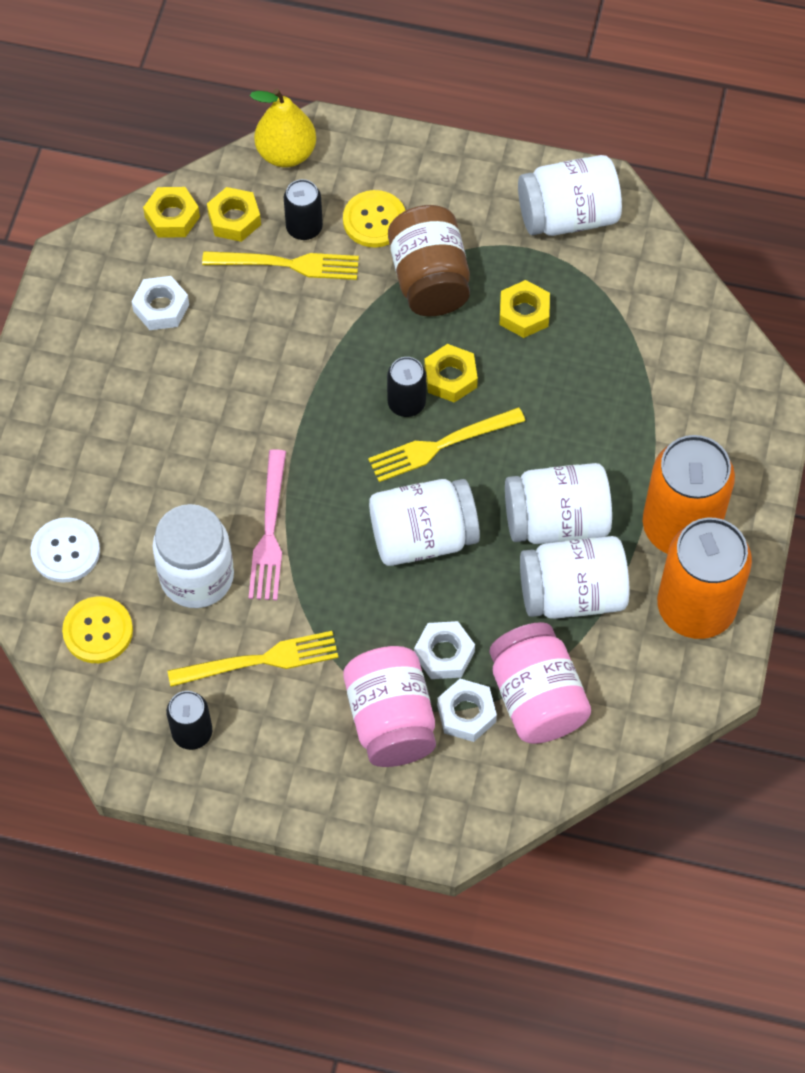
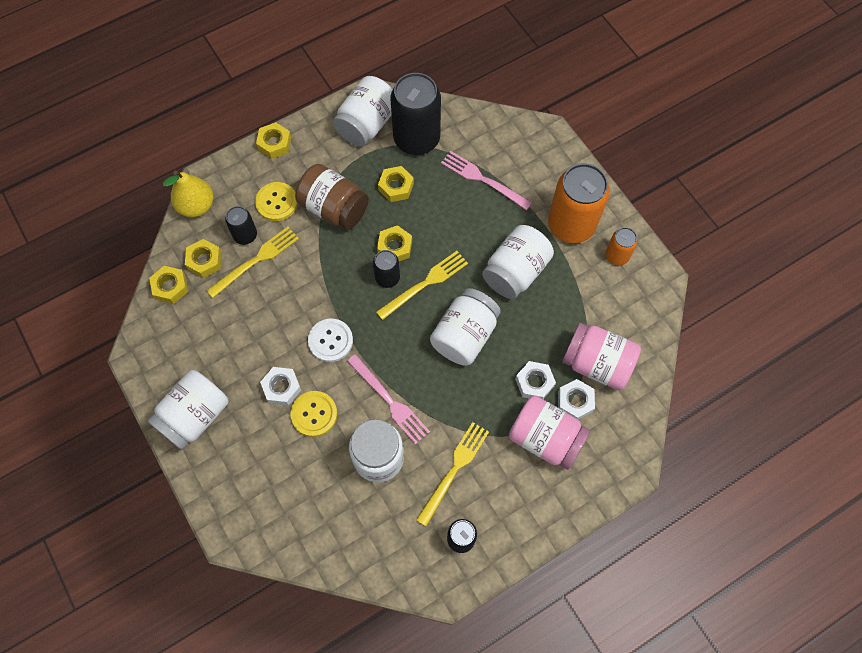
camera: 45 degrees left, 5 degrees up
white button [31,517,100,583] -> white button moved to [308,319,353,362]
yellow button [62,596,133,663] -> yellow button moved to [291,391,337,437]
white nut [131,276,189,330] -> white nut moved to [260,367,301,406]
yellow fork [368,407,525,482] -> yellow fork turned 150 degrees counterclockwise [376,251,468,320]
white jar [520,536,629,619] -> white jar moved to [147,370,229,450]
orange can [657,518,752,639] -> orange can [606,227,638,266], size x0.50
none -> yellow nut [256,122,291,159]
none -> black can [391,73,441,155]
none -> pink fork [441,151,532,211]

